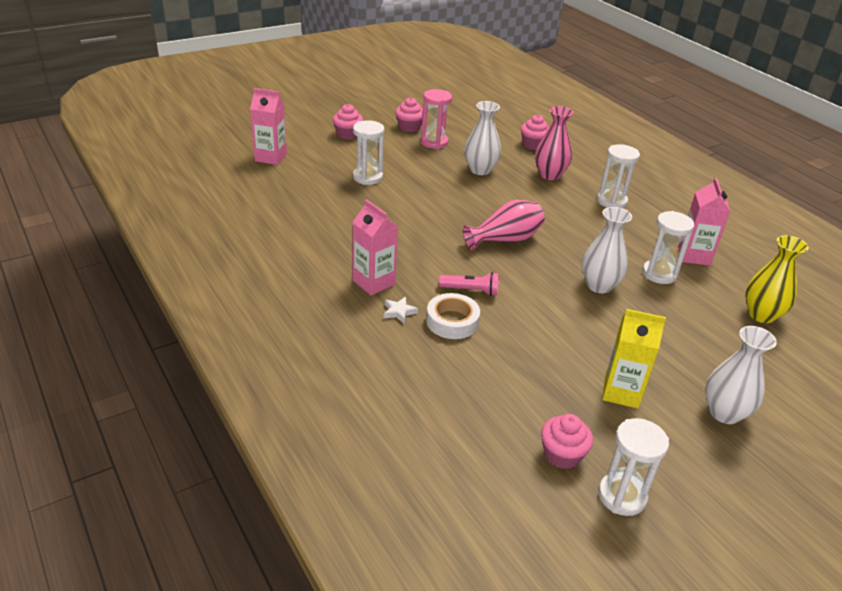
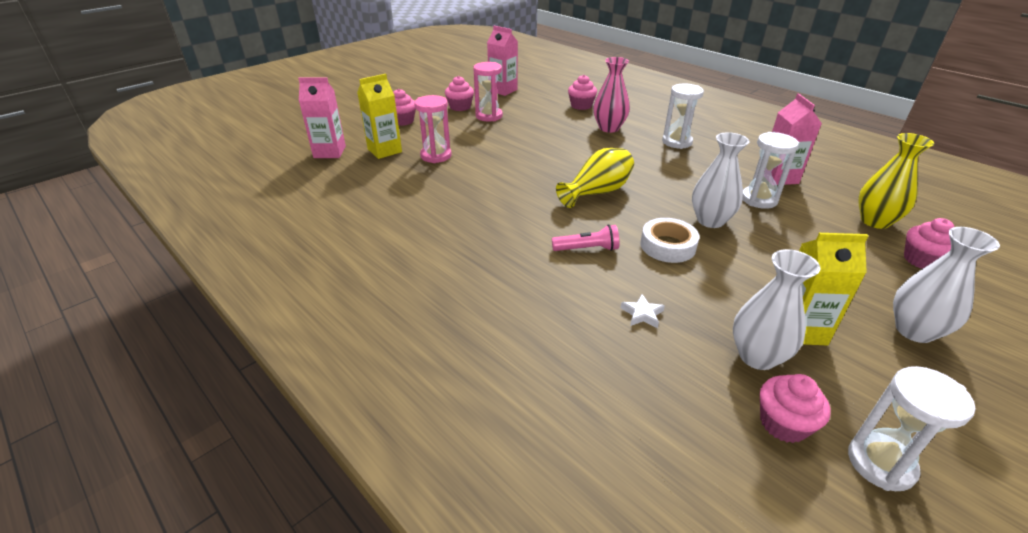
camera: 10 degrees left, 0 degrees up
pink carton [352,199,398,296] -> pink carton moved to [487,26,518,96]
white hourglass [353,120,384,185] -> pink hourglass [414,95,452,163]
white star [384,297,418,323] -> white star moved to [621,294,665,328]
white tape [426,293,480,339] -> white tape moved to [640,218,700,263]
pink vase [463,200,545,251] -> yellow vase [556,148,634,208]
white vase [464,101,501,175] -> white vase moved to [733,249,821,370]
none -> yellow carton [357,74,402,159]
none -> pink cupcake [904,218,954,269]

